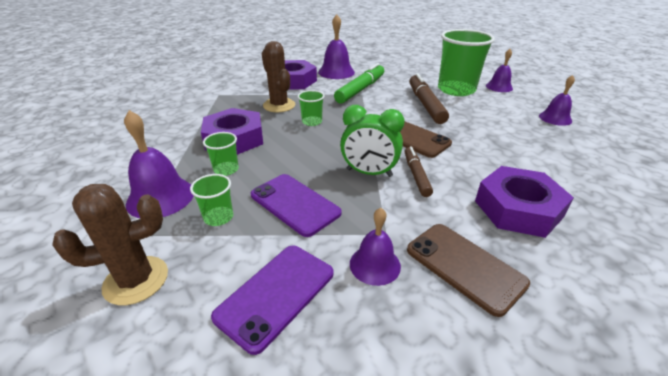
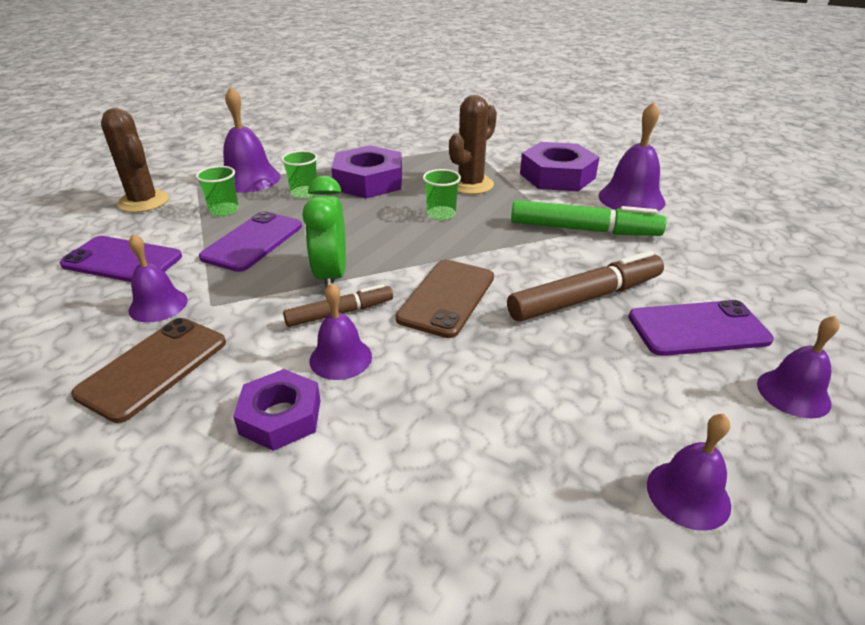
camera: 70 degrees right, 0 degrees up
green cup [438,29,495,96] -> purple phone [628,300,774,356]
purple nut [475,166,574,238] -> purple nut [233,369,320,451], size x0.64
none -> purple bell [309,283,372,380]

